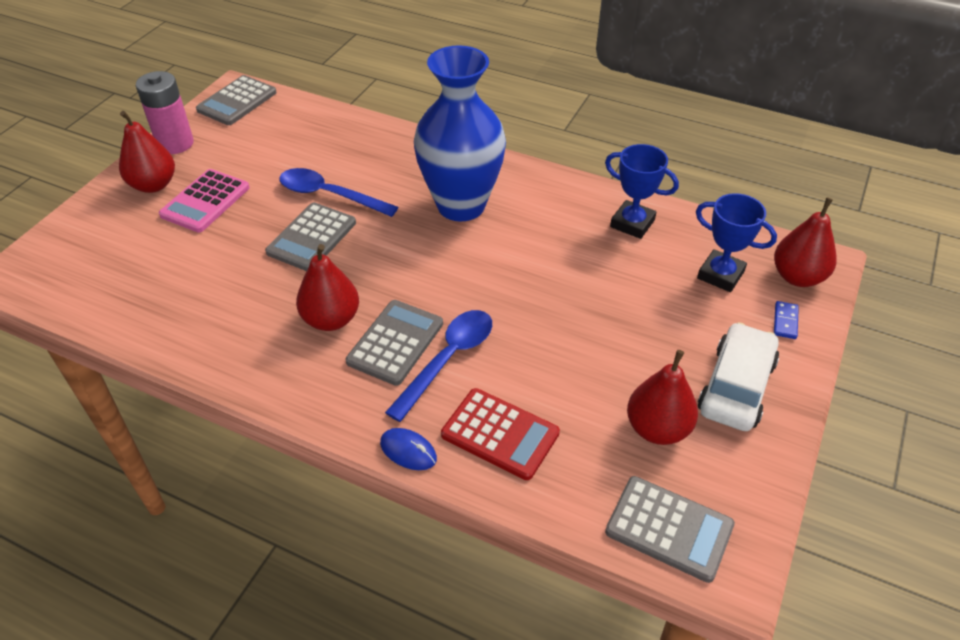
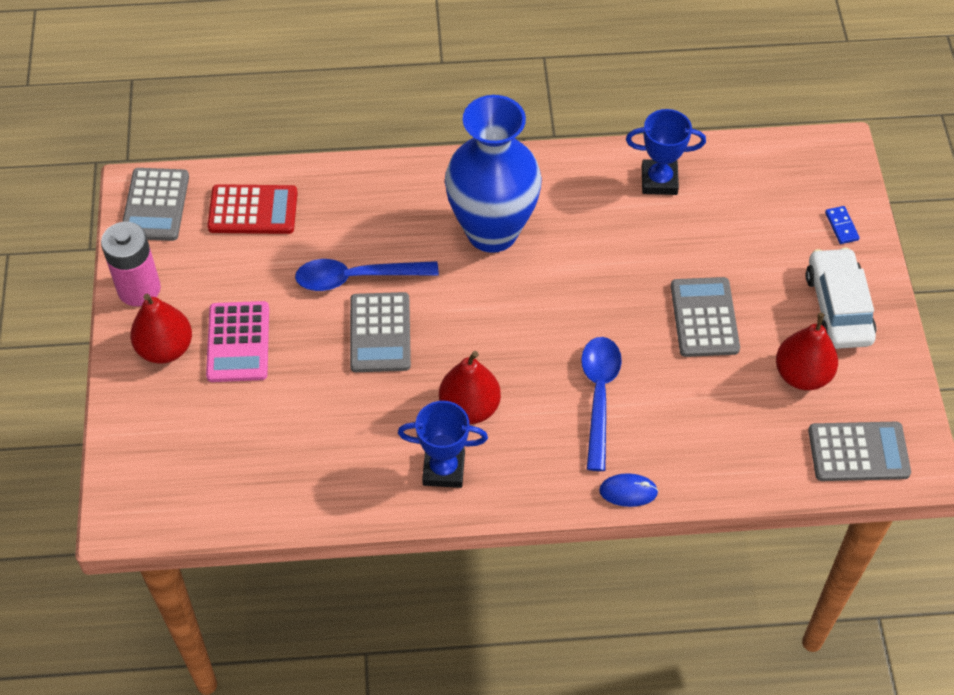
camera: 30 degrees left, 10 degrees up
grey calculator [346,300,443,386] -> grey calculator moved to [671,277,740,357]
red calculator [441,388,560,480] -> red calculator moved to [207,184,298,234]
blue trophy [696,193,777,292] -> blue trophy moved to [398,401,488,488]
red pear [774,198,837,287] -> none

